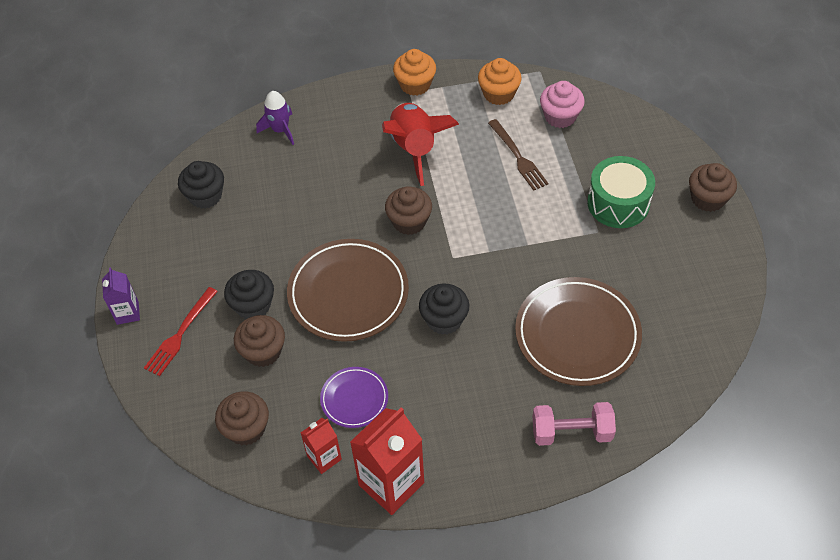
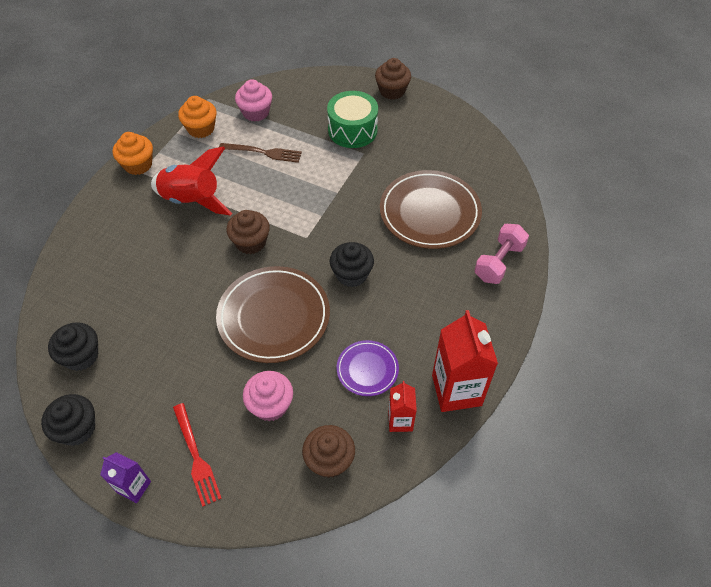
camera: 55 degrees left, 0 degrees up
black cupcake [224,270,274,319] -> black cupcake moved to [41,394,95,446]
brown cupcake [234,315,285,367] -> pink cupcake [243,371,293,421]
purple rocket [256,91,294,145] -> none

